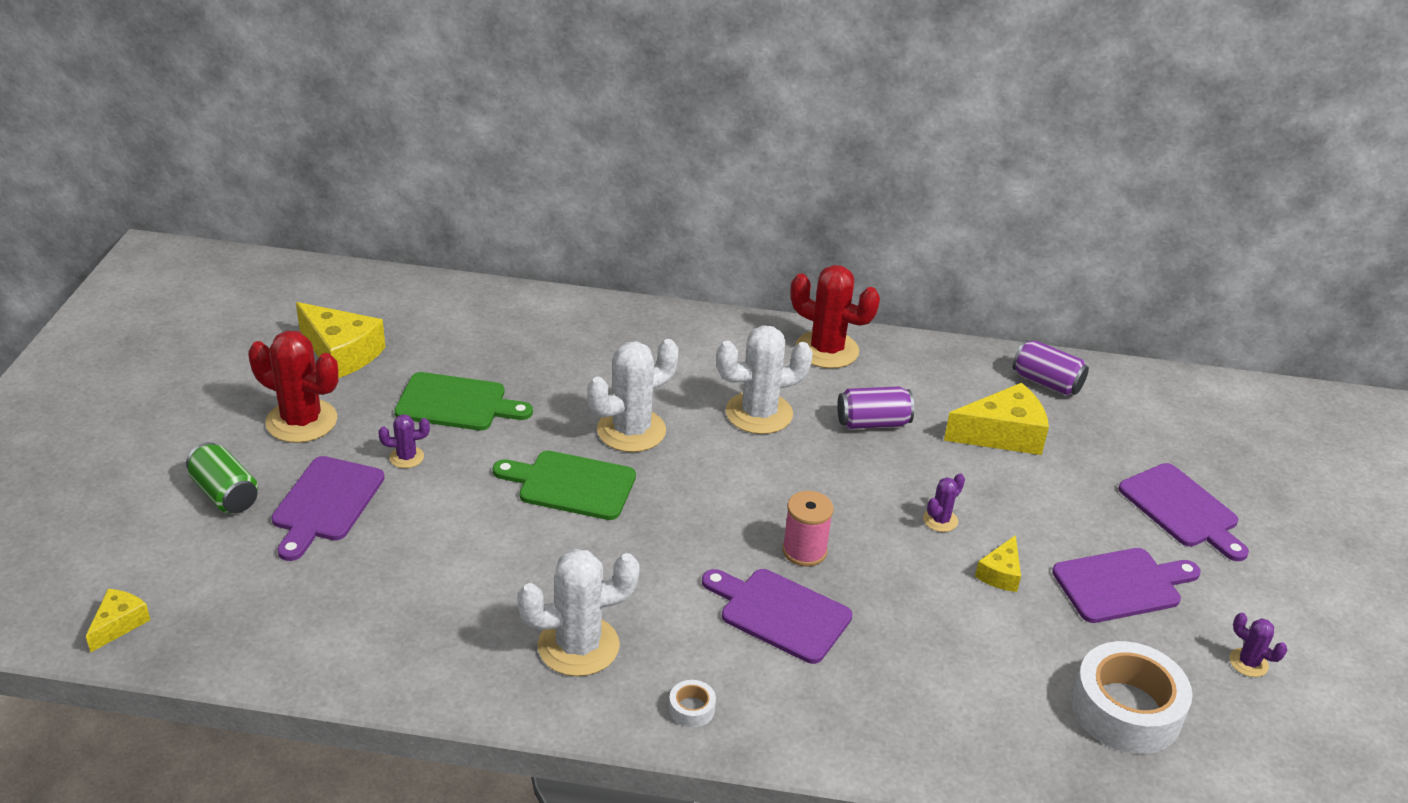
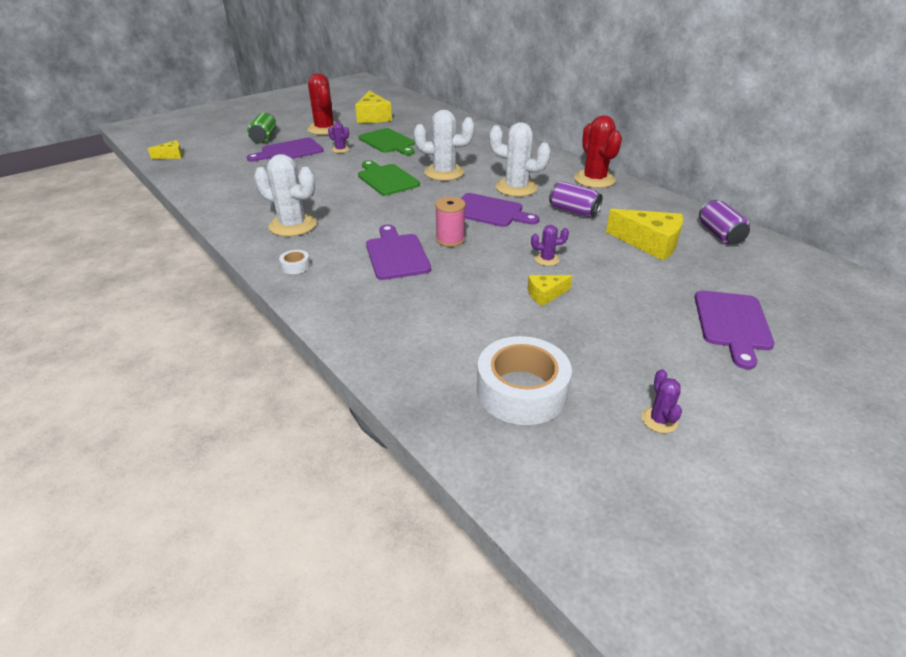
camera: 45 degrees right, 0 degrees up
purple cutting board [1052,548,1200,623] -> purple cutting board moved to [461,193,539,227]

